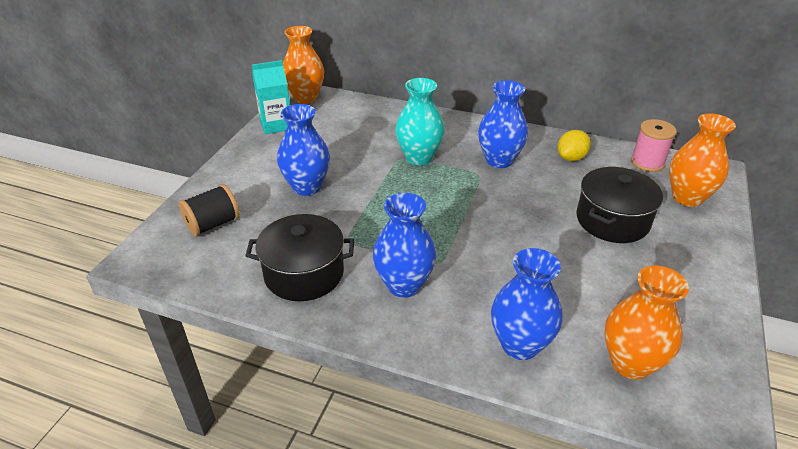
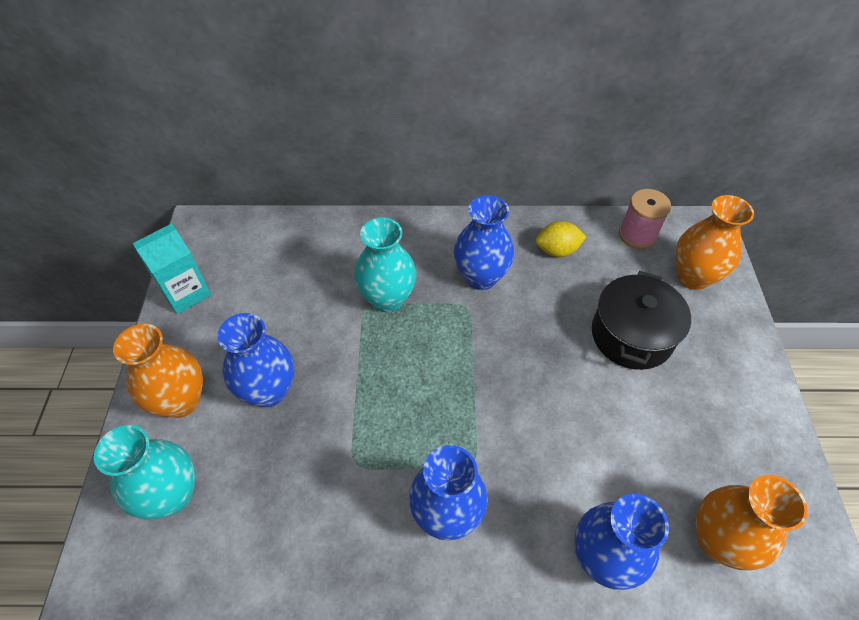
camera: 20 degrees left, 15 degrees up
black spool [179,184,240,237] -> turquoise vase [94,425,195,520]
black pot [245,214,354,301] -> none
orange vase [283,26,324,104] -> orange vase moved to [113,324,203,418]
yellow lemon [558,130,591,161] -> yellow lemon turned 60 degrees clockwise [536,221,587,257]

